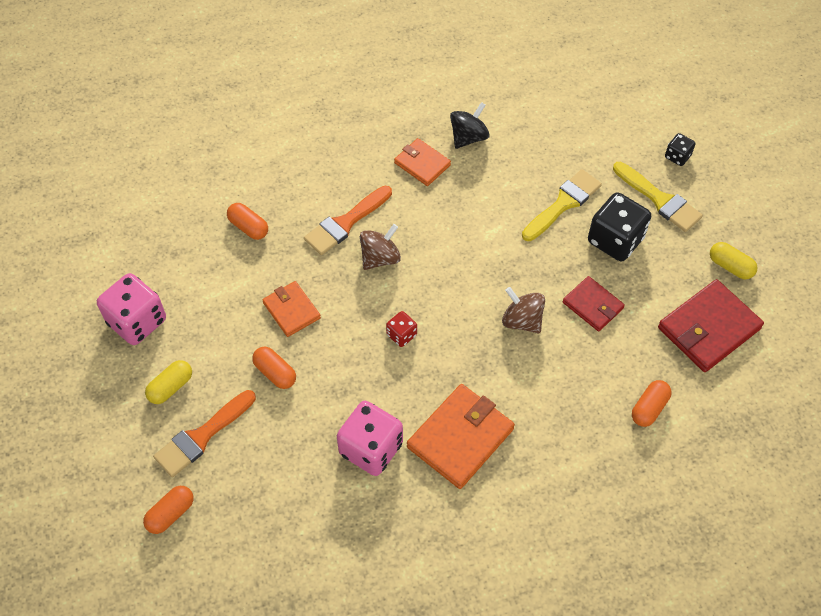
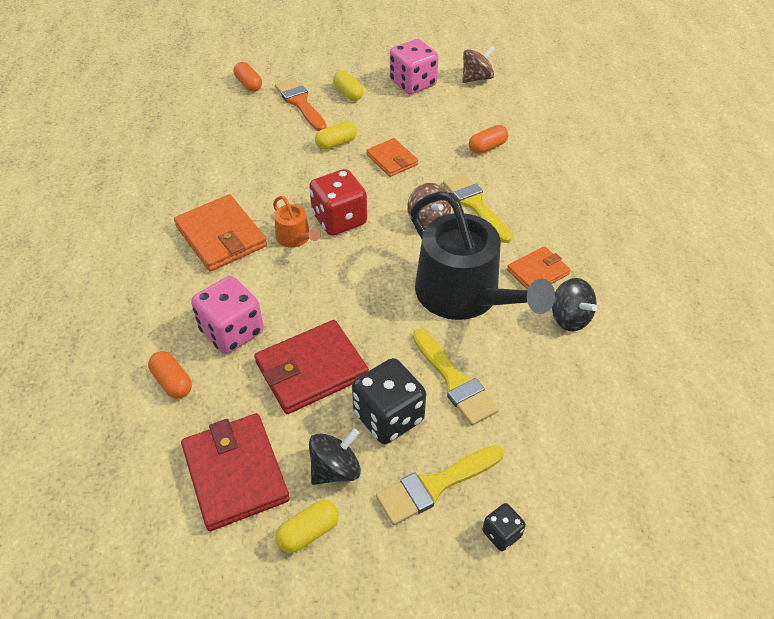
camera: 105 degrees right, 10 degrees down
orange capsule [252,347,296,389] -> yellow capsule [315,121,357,150]
orange wallet [263,281,321,337] -> orange wallet turned 75 degrees clockwise [366,138,418,177]
orange brush [304,186,392,255] -> yellow brush [443,173,513,243]
pink dice [337,401,403,476] -> pink dice moved to [191,276,264,354]
red dice [386,311,417,347] -> red dice [309,169,367,236], size x2.00
brown spinning top [502,287,545,334] -> brown spinning top moved to [462,46,495,83]
red wallet [563,276,625,332] -> red wallet [254,320,369,414], size x1.67
none -> orange watering can [273,196,321,248]
none -> black spinning top [309,428,361,485]
none -> black watering can [411,191,555,320]

